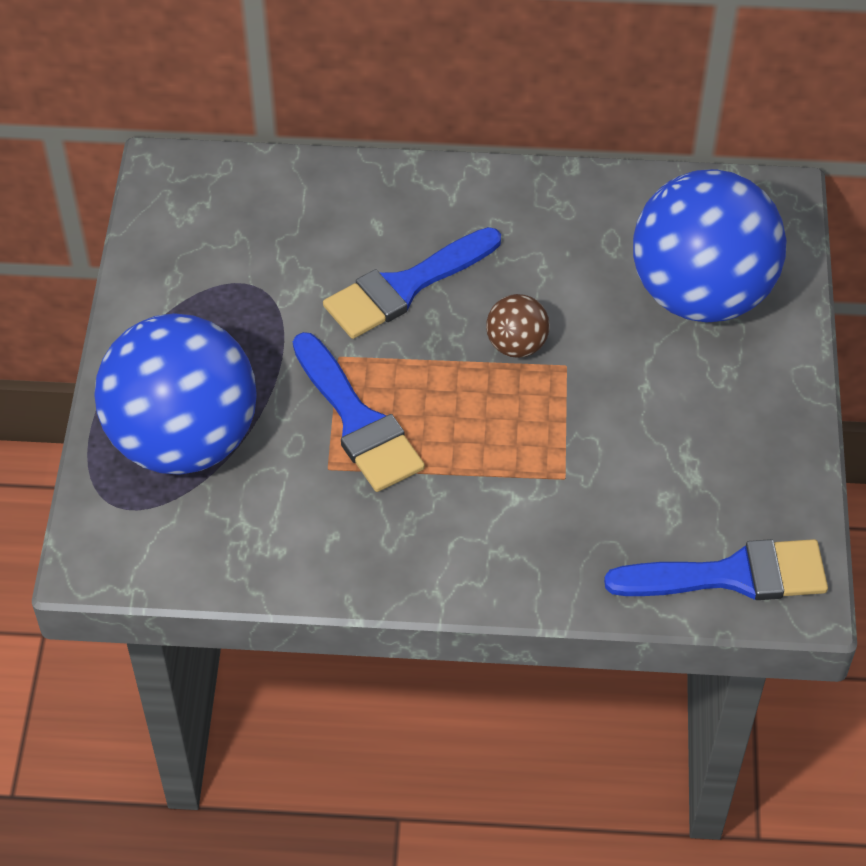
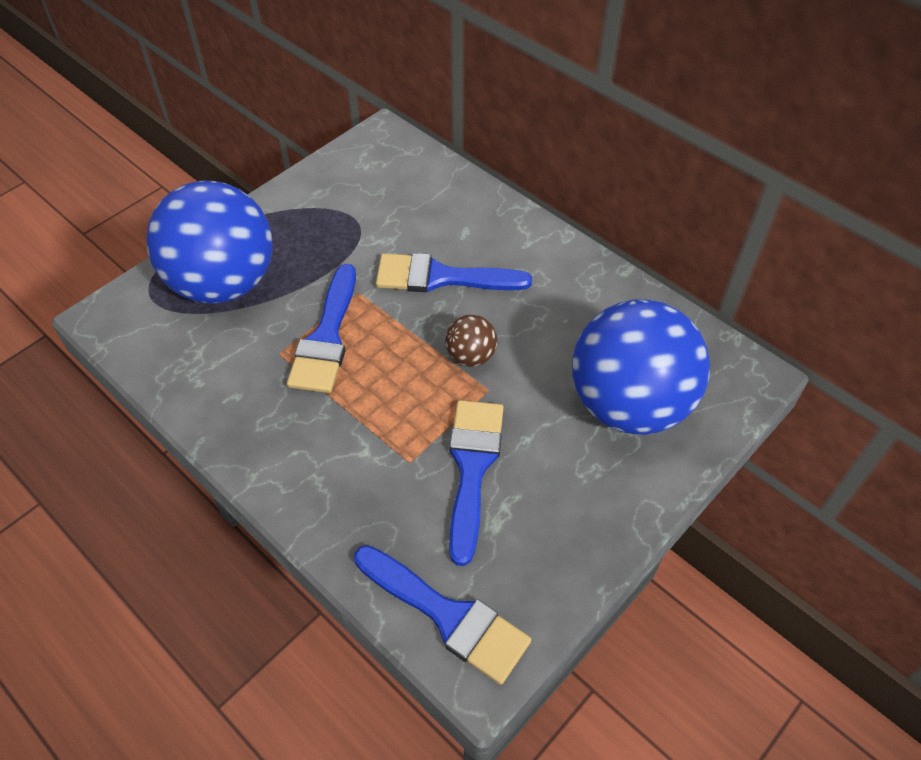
camera: 40 degrees right, 0 degrees up
none -> blue brush [449,400,504,566]

